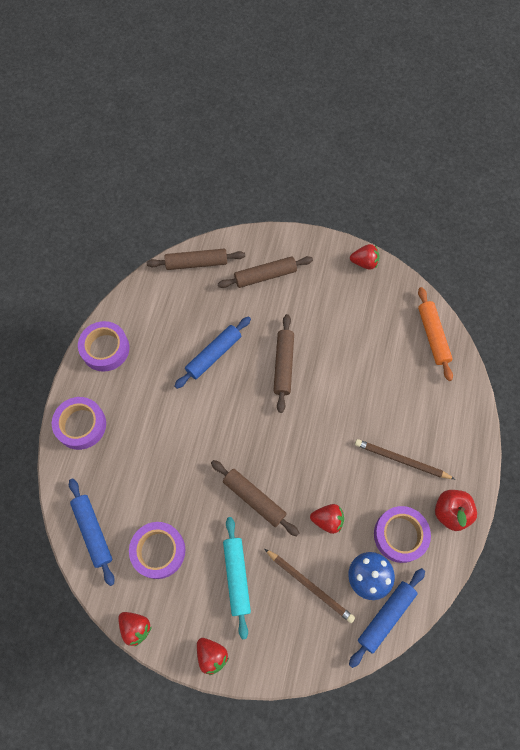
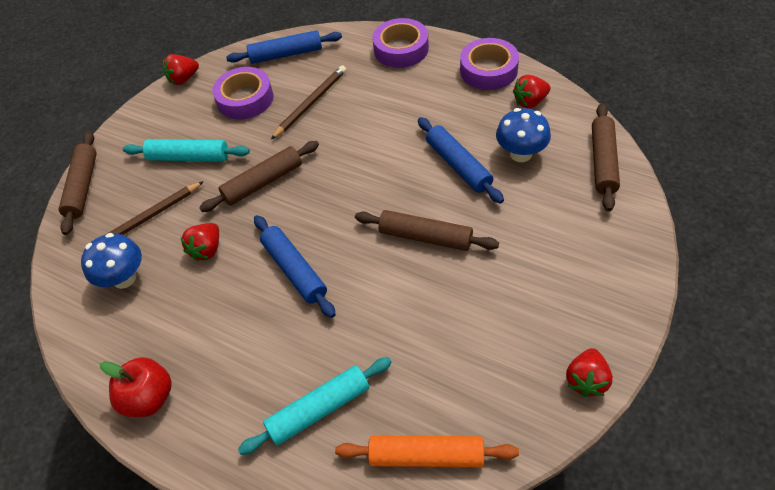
camera: 110 degrees right, 15 degrees down
red strawberry [197,638,229,675] -> red strawberry moved to [513,75,551,108]
brown rolling pin [218,256,313,288] -> brown rolling pin moved to [59,131,97,235]
blue rolling pin [349,568,425,668] -> blue rolling pin moved to [254,215,336,318]
brown pencil [355,439,455,479] -> brown pencil moved to [271,65,347,139]
purple tape [374,506,431,563] -> none
none -> turquoise rolling pin [238,357,392,455]
none -> blue mushroom [496,108,551,162]

